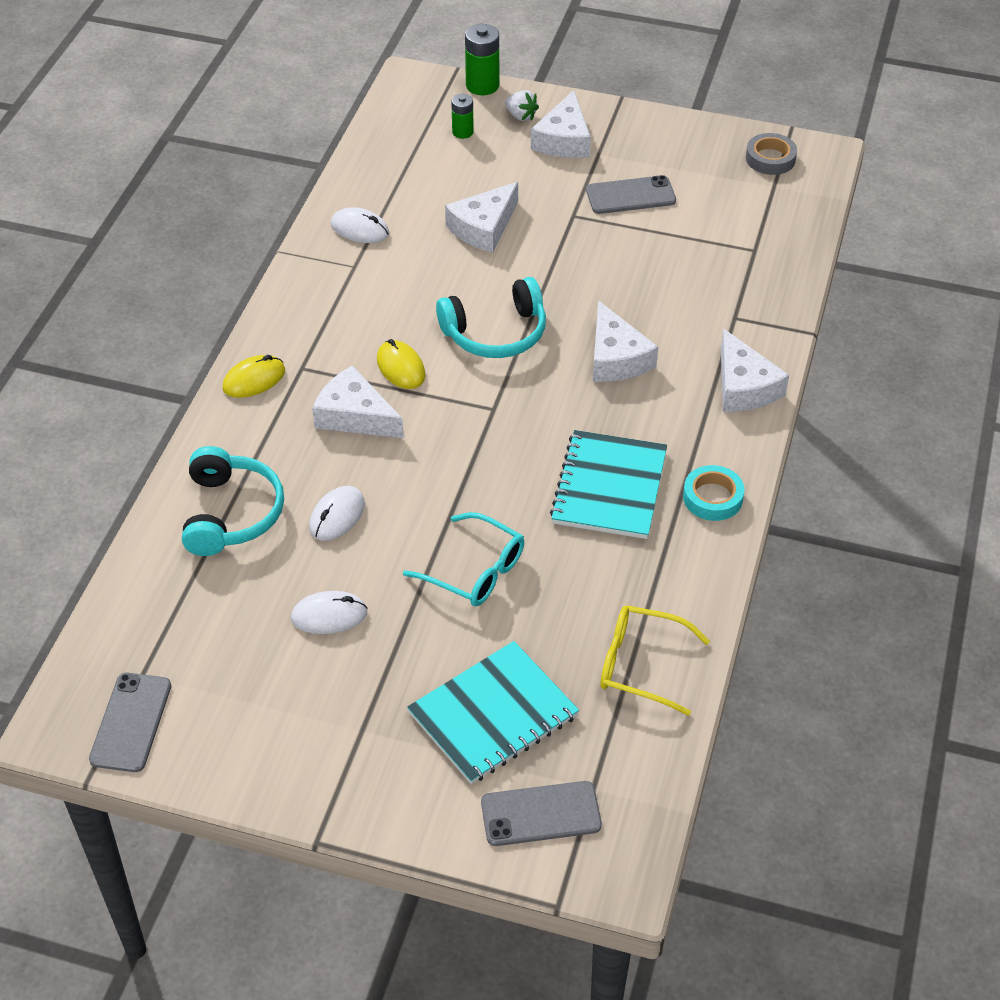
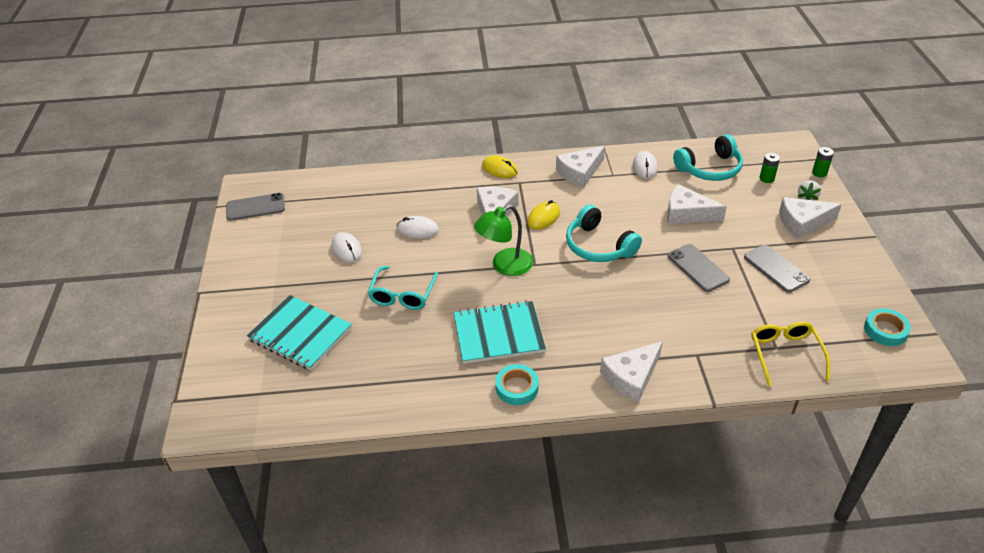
camera: 70 degrees right, 5 degrees down
turquoise headphones [182,446,284,556] -> turquoise headphones moved to [673,134,743,181]
green battery [465,24,499,95] -> green battery [812,147,834,177], size x0.62
grey phone [481,781,602,846] -> grey phone moved to [668,244,730,292]
white cheese [593,301,658,382] -> white cheese moved to [556,146,605,188]
yellow glasses [601,605,710,716] -> yellow glasses moved to [751,322,830,386]
grey tape [746,133,797,175] -> turquoise tape [864,308,911,346]
none -> green lamp [474,205,533,276]

